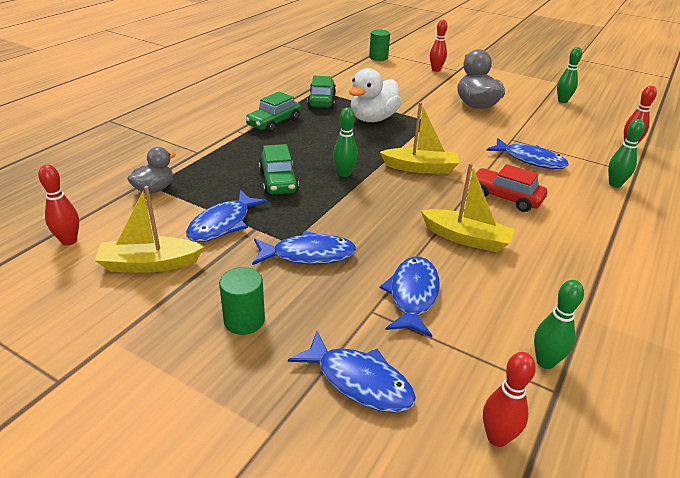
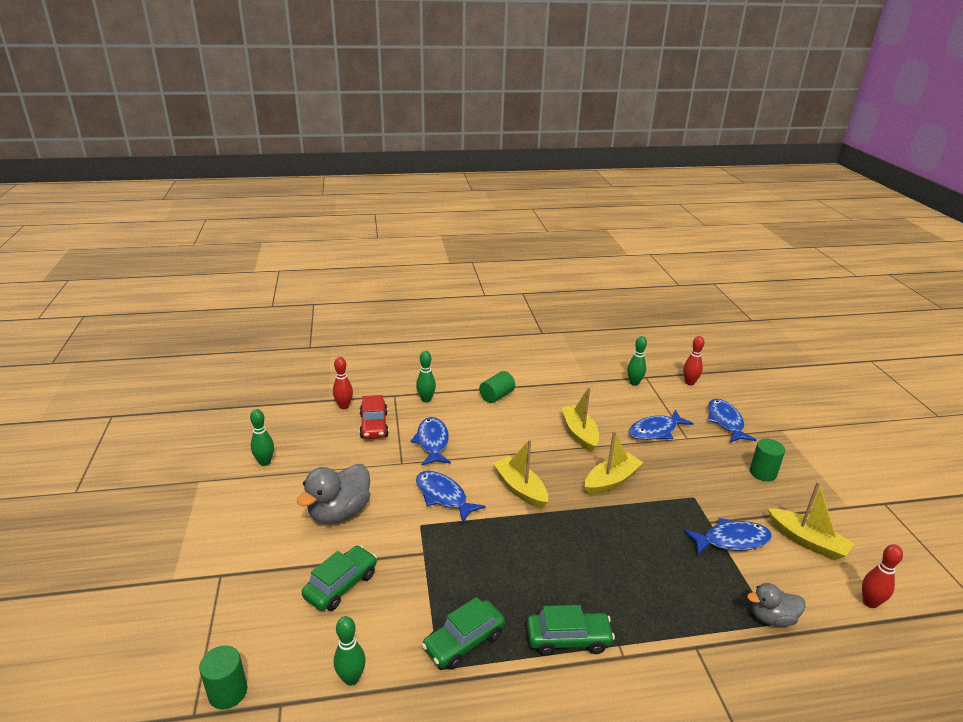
camera: 130 degrees left, 5 degrees down
blue fish [252,231,357,265] -> blue fish moved to [416,471,485,523]
green car [259,144,299,195] -> green car moved to [302,545,377,611]
green bowling pin [333,107,358,177] -> green bowling pin moved to [334,616,366,686]
white duck [349,68,402,122] -> none
red bowling pin [430,20,447,72] -> none
red car [469,164,547,212] -> red car moved to [359,395,389,439]
none -> green cylinder [479,371,515,403]
none -> yellow boat [585,431,643,495]

